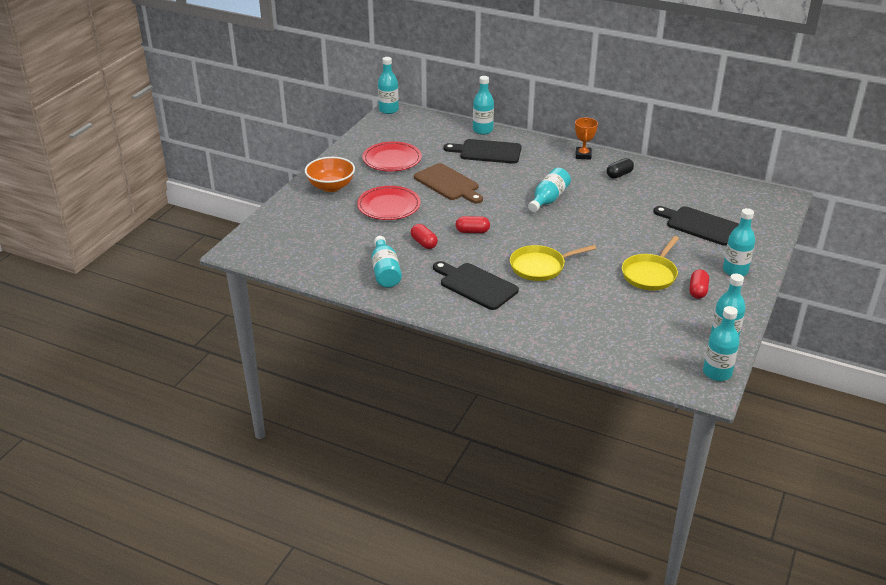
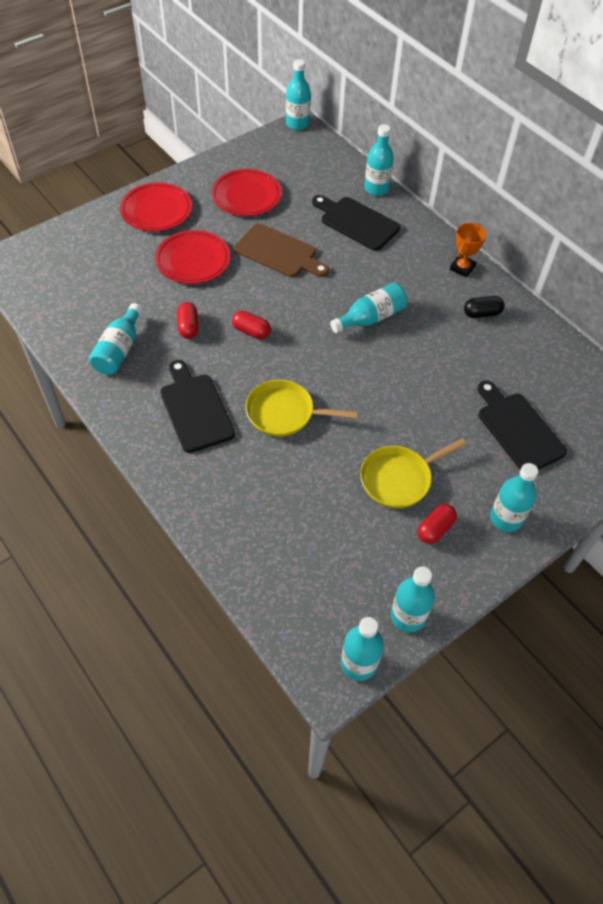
camera: 25 degrees right, 20 degrees up
orange bowl [305,157,355,192] -> red plate [120,183,192,231]
brown cutting board [414,163,483,203] -> brown cutting board turned 45 degrees counterclockwise [234,223,329,277]

